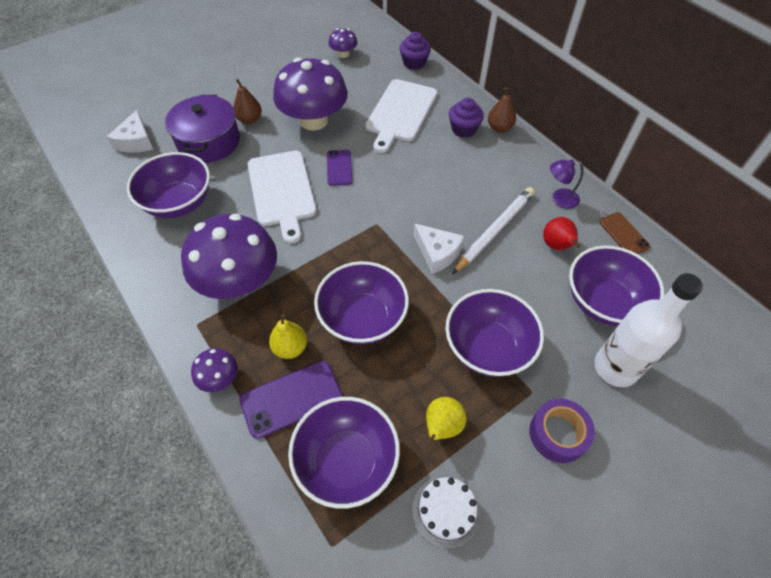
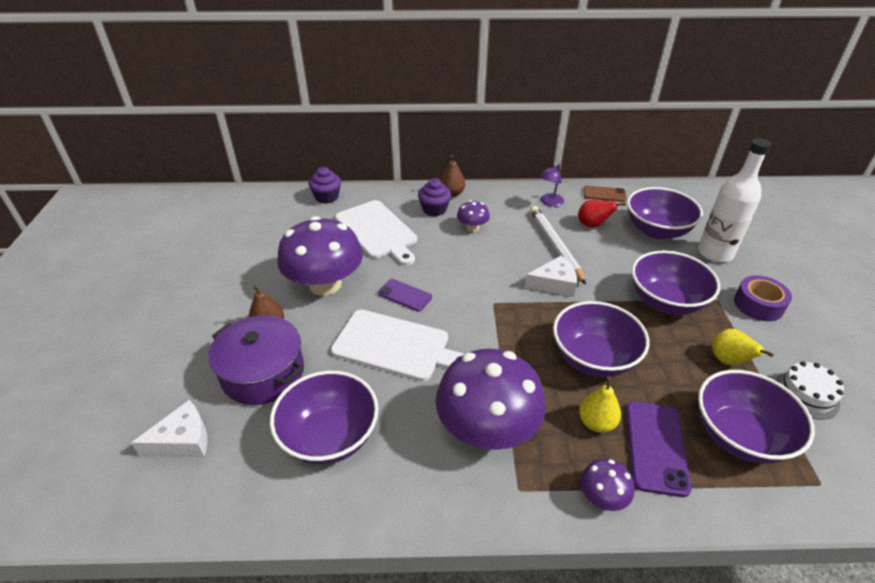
camera: 55 degrees left, 15 degrees down
white cheese [107,110,153,153] -> white cheese turned 60 degrees counterclockwise [131,400,208,457]
purple mushroom [328,28,358,58] -> purple mushroom moved to [457,200,490,232]

